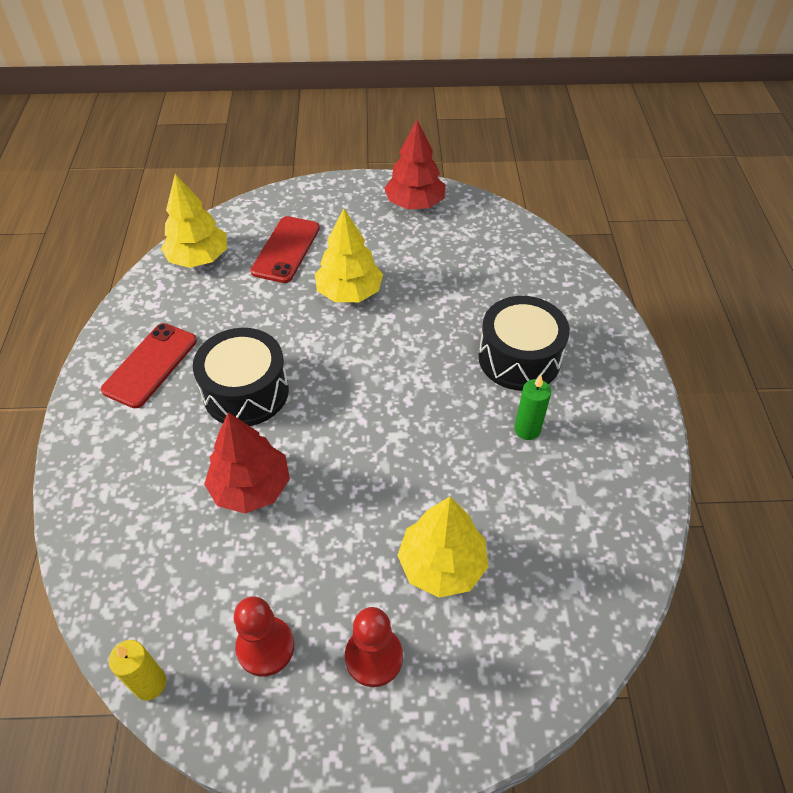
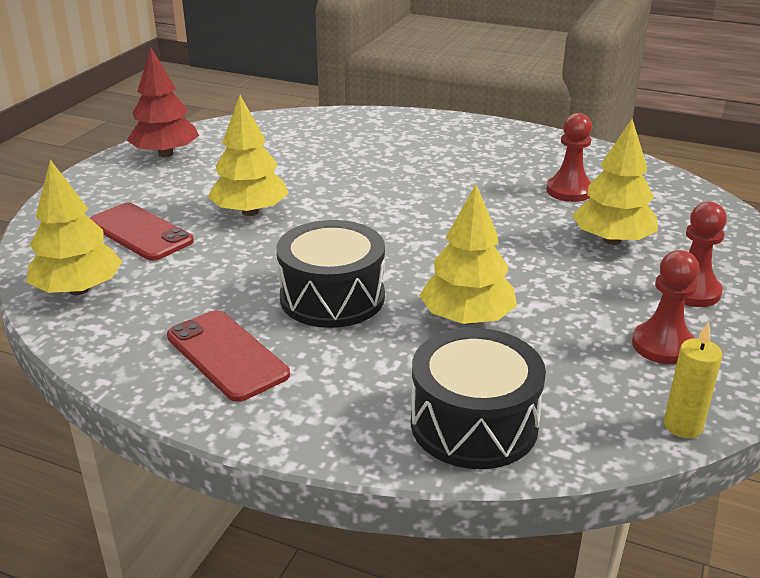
camera: 65 degrees left, 20 degrees down
red tree [204,412,290,513] -> yellow tree [419,185,517,324]
black drum [479,296,570,391] -> black drum moved to [411,328,546,469]
green candle [514,375,551,440] -> none
none -> red pawn [546,113,592,202]

